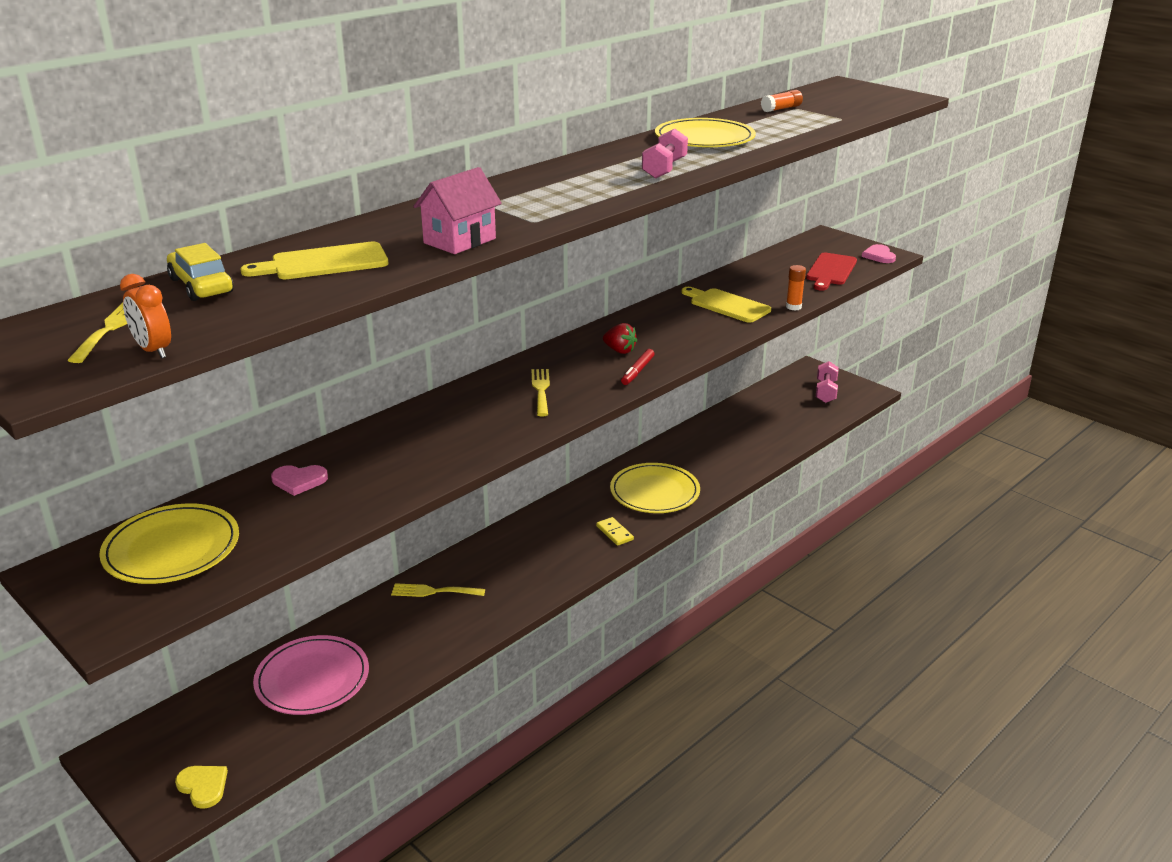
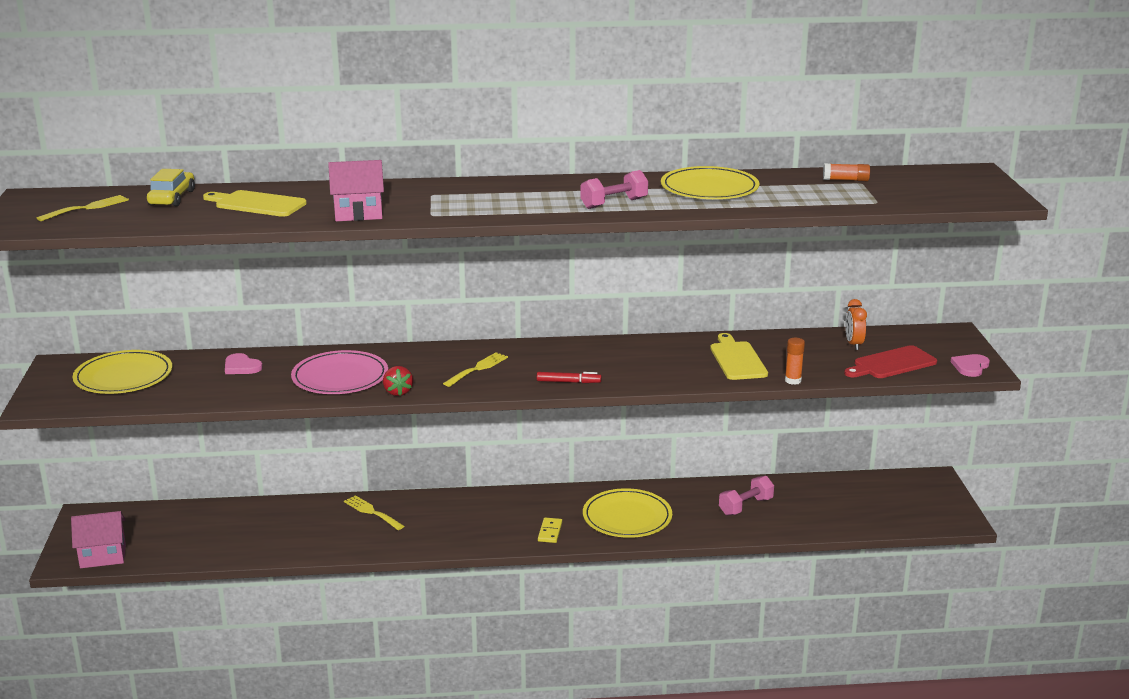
camera: 40 degrees right, 5 degrees down
orange clock [120,274,171,358] -> orange clock moved to [845,299,867,350]
yellow heart [175,766,228,809] -> pink house [71,511,126,568]
pink plate [253,635,369,715] -> pink plate moved to [291,350,388,394]
red strawberry [603,323,637,354] -> red strawberry moved to [383,366,413,396]
red marker [621,349,655,385] -> red marker turned 150 degrees counterclockwise [537,372,601,383]
pink dumbbell [816,361,839,403] -> pink dumbbell moved to [719,476,774,516]

